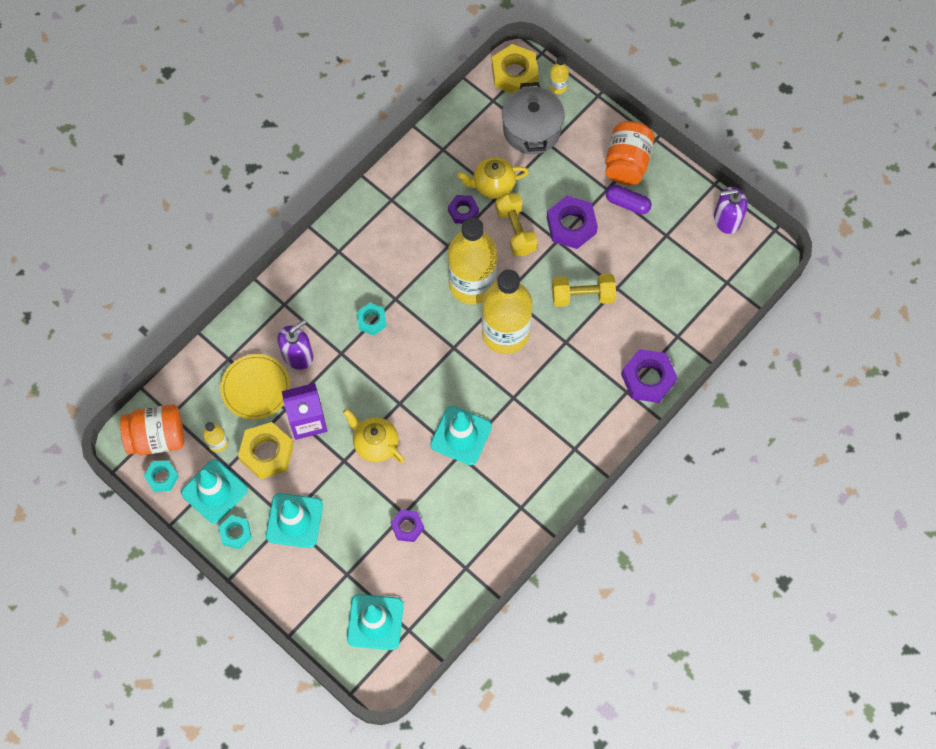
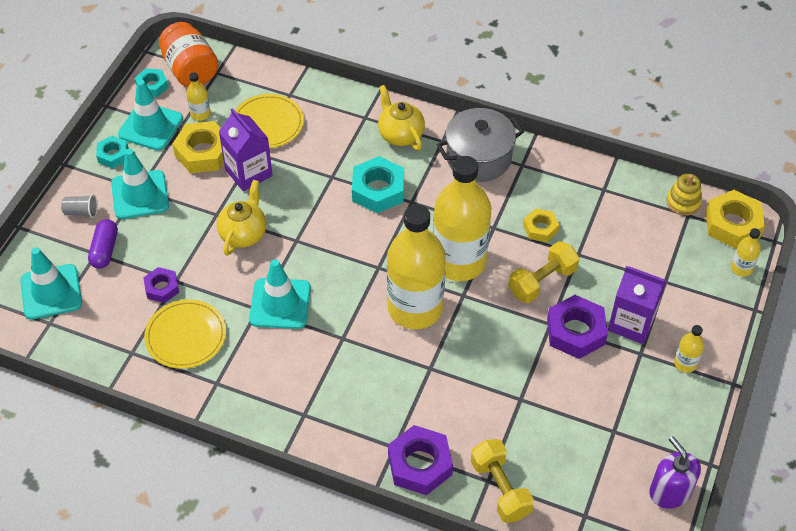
camera: 70 degrees right, 15 degrees down
purple soap dispenser [277,320,313,370] -> none
turquoise nut [357,303,387,335] -> turquoise nut [352,156,404,213], size x1.69
purple nut [448,195,479,224] -> yellow nut [523,209,559,242]
yellow teapot [457,157,529,199] -> yellow teapot moved to [378,85,425,150]
grey pot [502,82,565,154] -> grey pot moved to [436,108,524,182]
yellow dumbbell [552,274,616,307] -> yellow dumbbell moved to [471,439,534,523]
orange jar [605,121,655,185] -> yellow bottle [674,325,704,373]
purple capsule [606,185,652,214] -> purple capsule moved to [88,219,118,269]
none -> grey cup [61,194,98,218]
none -> yellow plate [144,299,226,369]
none -> purple carton [608,266,666,344]
none -> yellow stacking toy [666,174,702,216]

